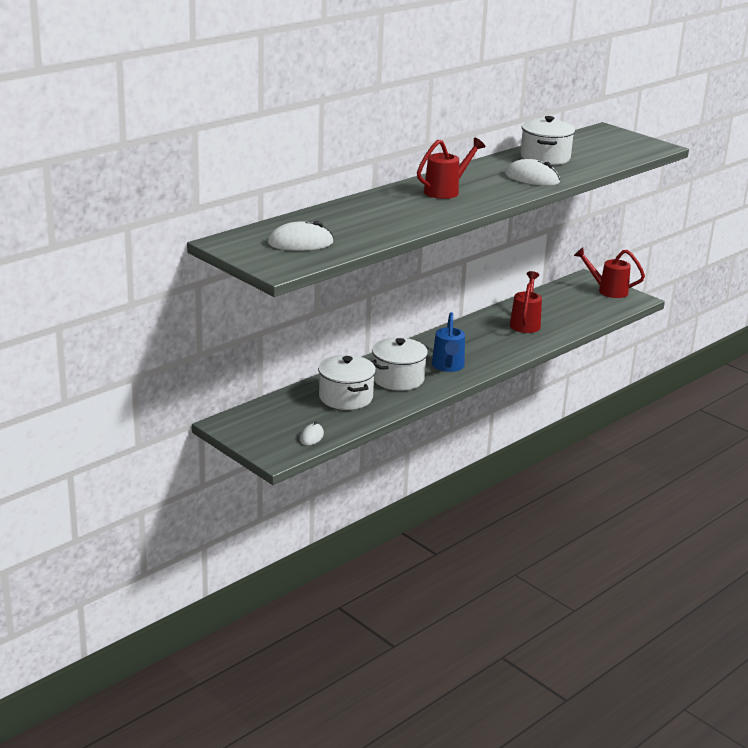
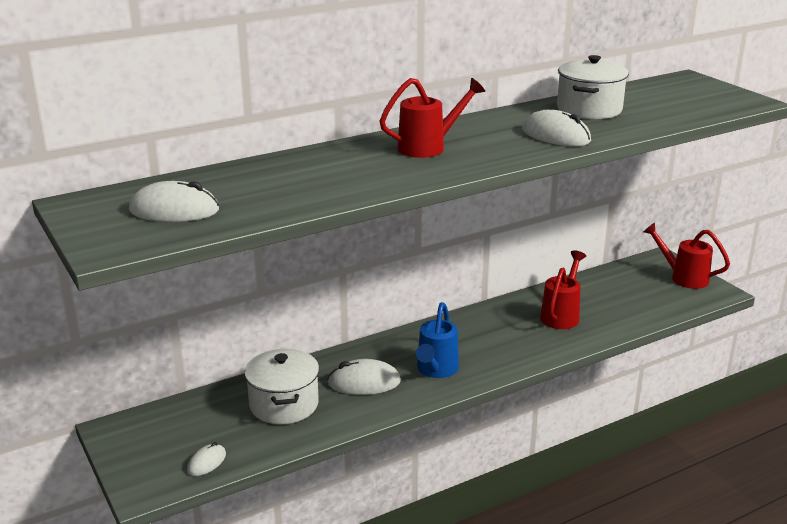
camera: 15 degrees right, 0 degrees up
white pot [371,338,429,391] -> white mouse [327,359,401,395]

